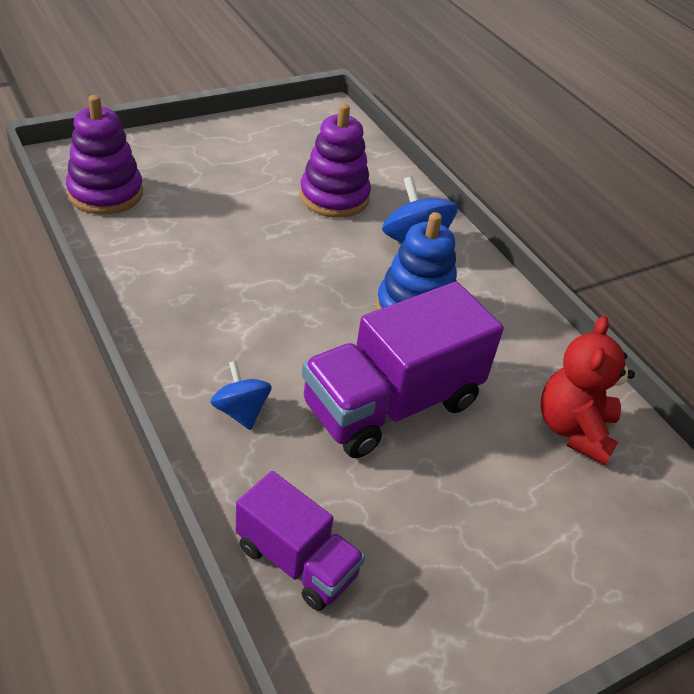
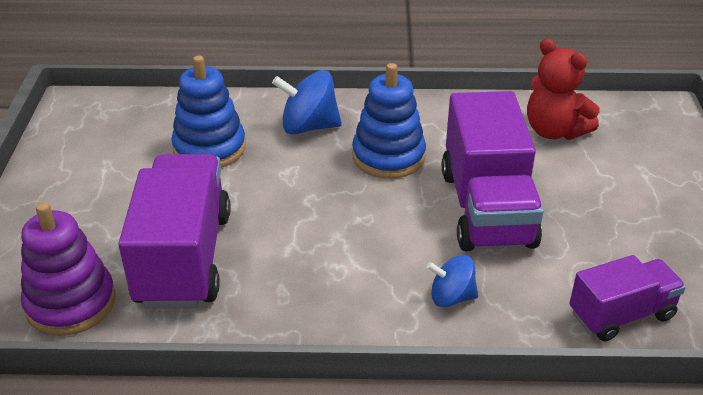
camera: 55 degrees left, 5 degrees down
purple stacking toy [300,104,371,218] -> blue stacking toy [171,55,246,168]
none -> purple truck [118,154,231,309]

